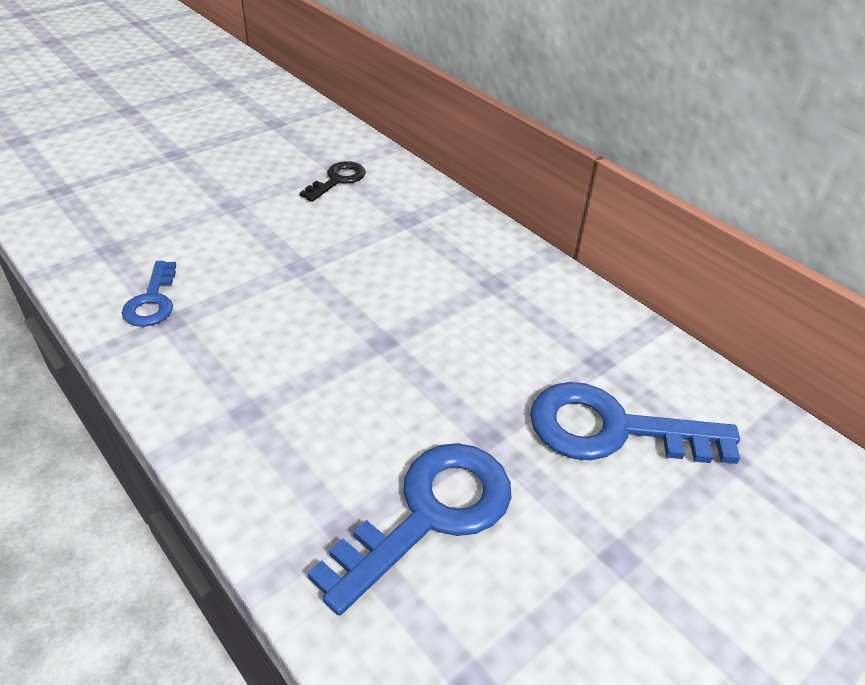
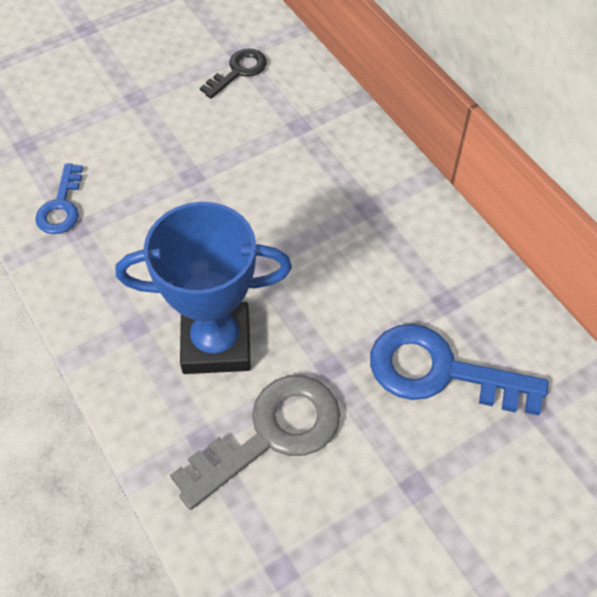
camera: 10 degrees right, 15 degrees up
blue key [307,443,511,616] -> grey key [170,375,340,510]
none -> blue trophy [116,202,292,374]

